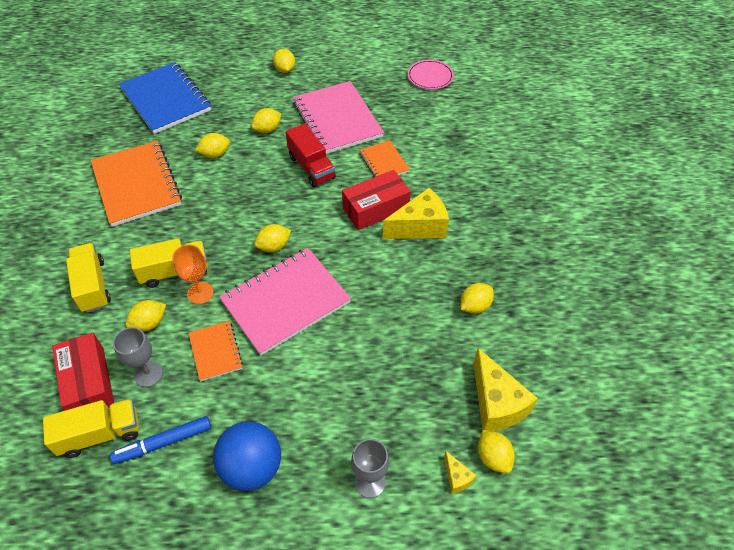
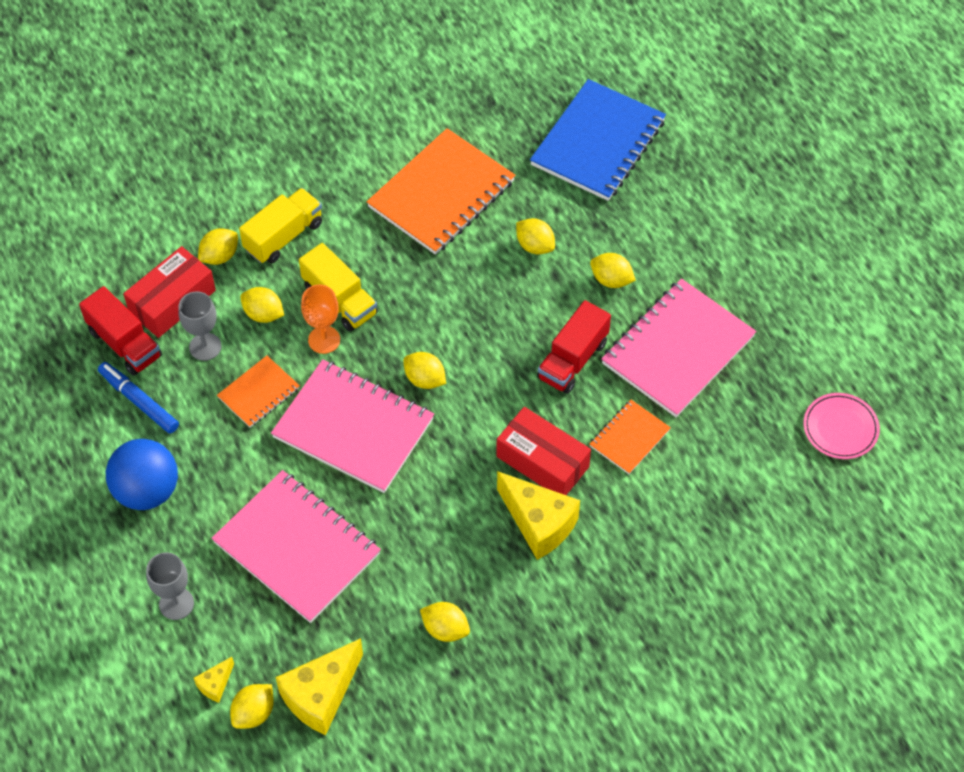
camera: 65 degrees right, 5 degrees up
yellow truck [43,399,139,458] -> red truck [79,286,162,376]
yellow lemon [273,49,295,73] -> yellow lemon moved to [198,228,238,265]
none -> pink notebook [211,470,381,623]

